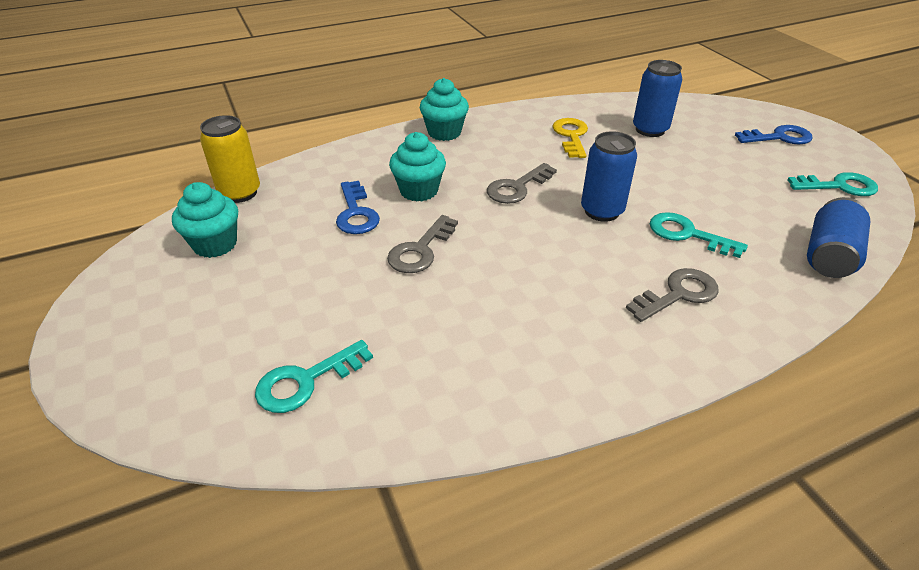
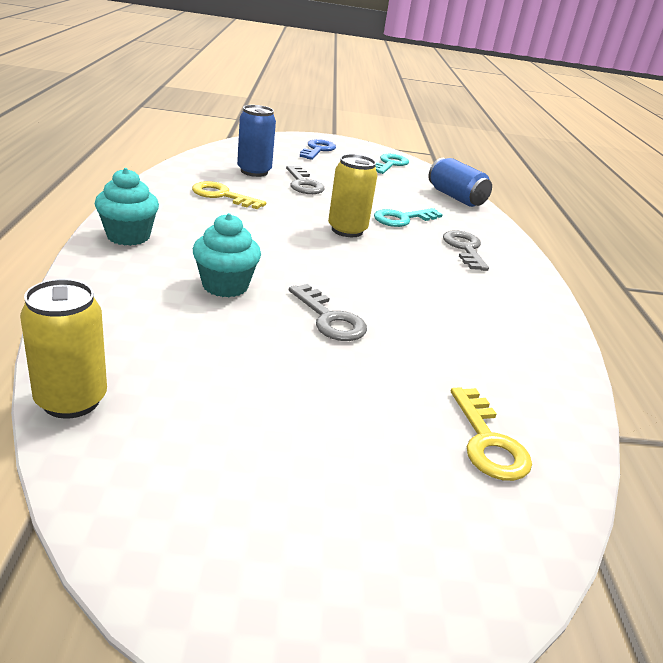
camera: 70 degrees left, 10 degrees down
turquoise cupcake [172,182,238,258] -> none
turquoise key [255,340,373,413] -> yellow key [451,387,532,481]
blue key [336,181,380,234] -> none
grey key [487,163,557,204] -> grey key moved to [286,166,325,194]
blue can [581,131,637,222] -> yellow can [328,154,378,237]

